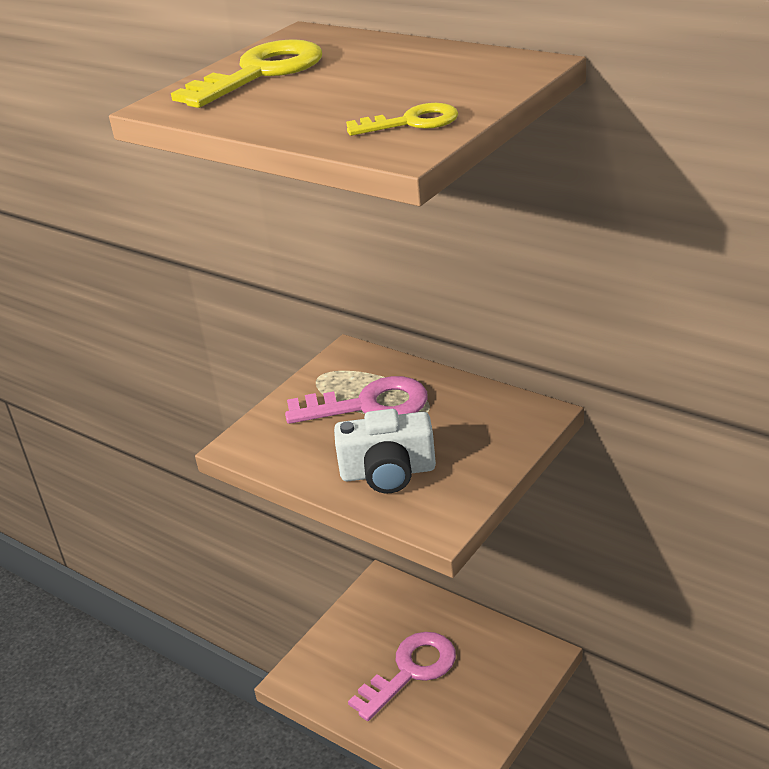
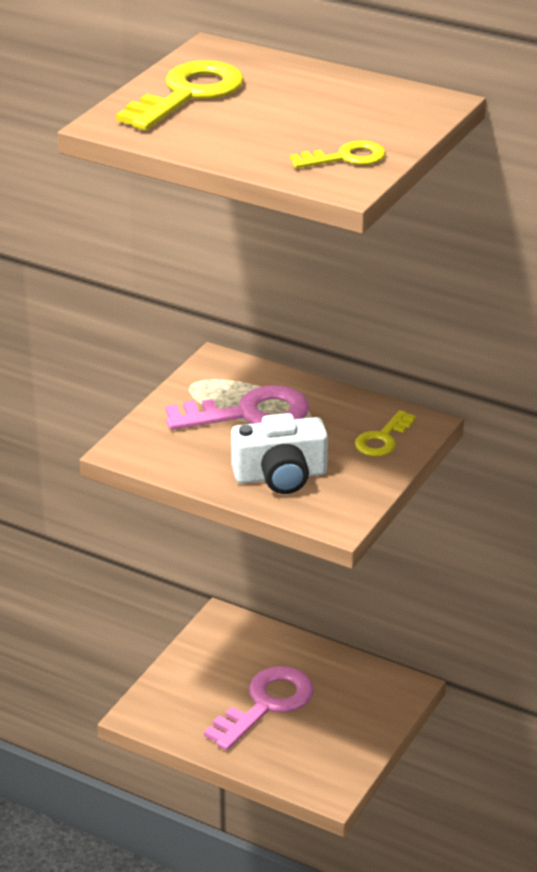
camera: 10 degrees left, 0 degrees up
none -> yellow key [355,410,416,456]

